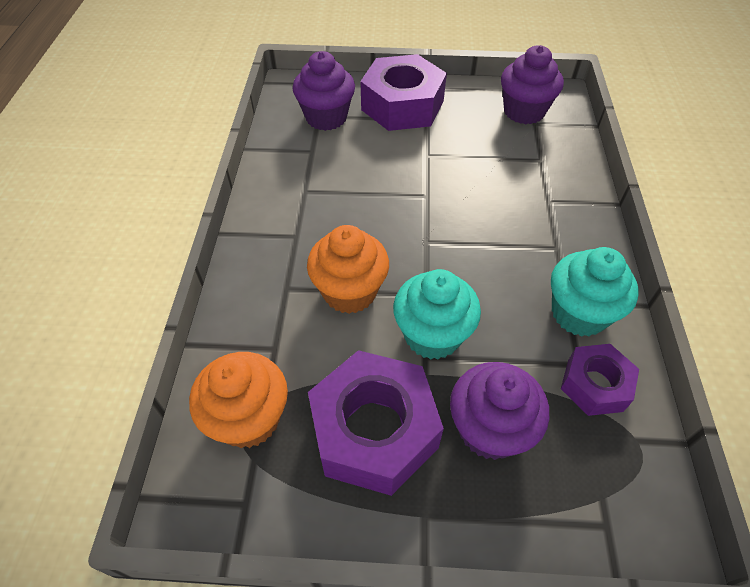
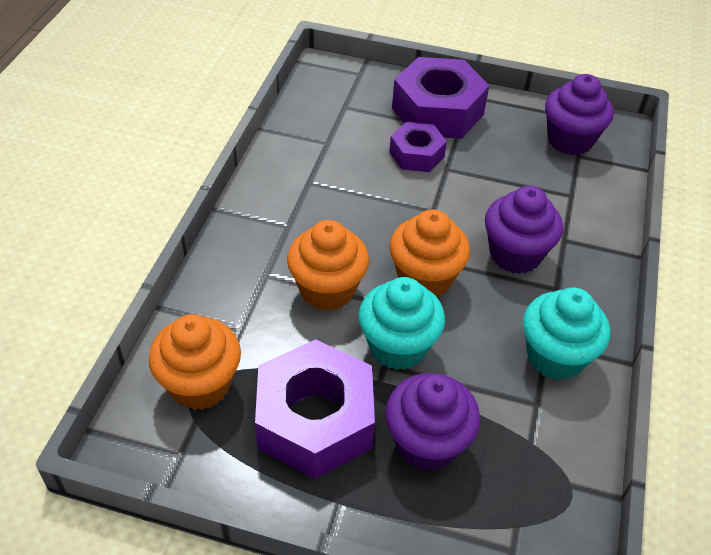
camera: 10 degrees right, 5 degrees down
purple cupcake [293,51,355,131] -> purple cupcake moved to [485,186,563,274]
purple nut [561,344,639,416] -> purple nut moved to [389,122,447,172]
none -> orange cupcake [389,209,470,297]

